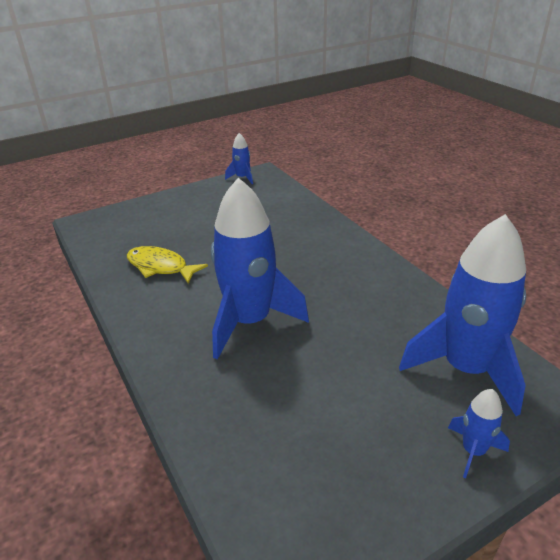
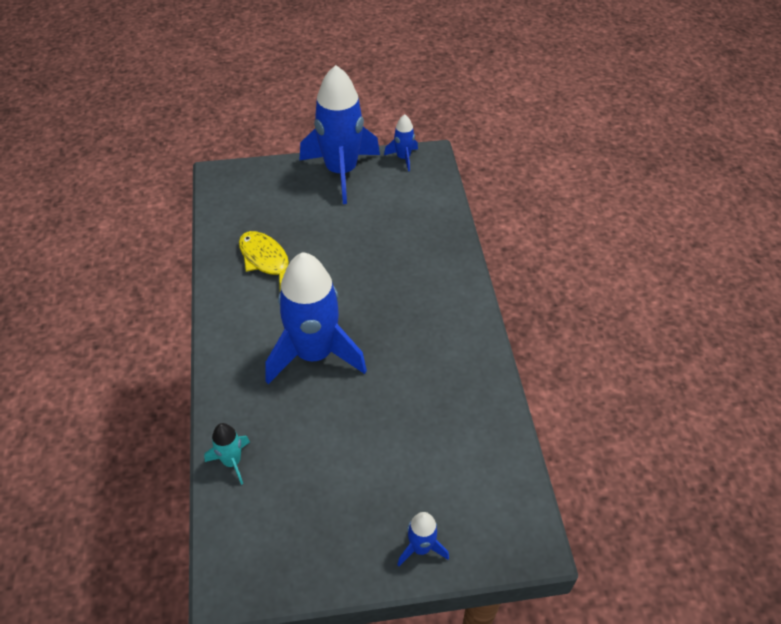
camera: 20 degrees right, 15 degrees up
blue rocket [399,214,526,416] -> blue rocket moved to [299,65,380,204]
none -> turquoise rocket [204,423,250,485]

